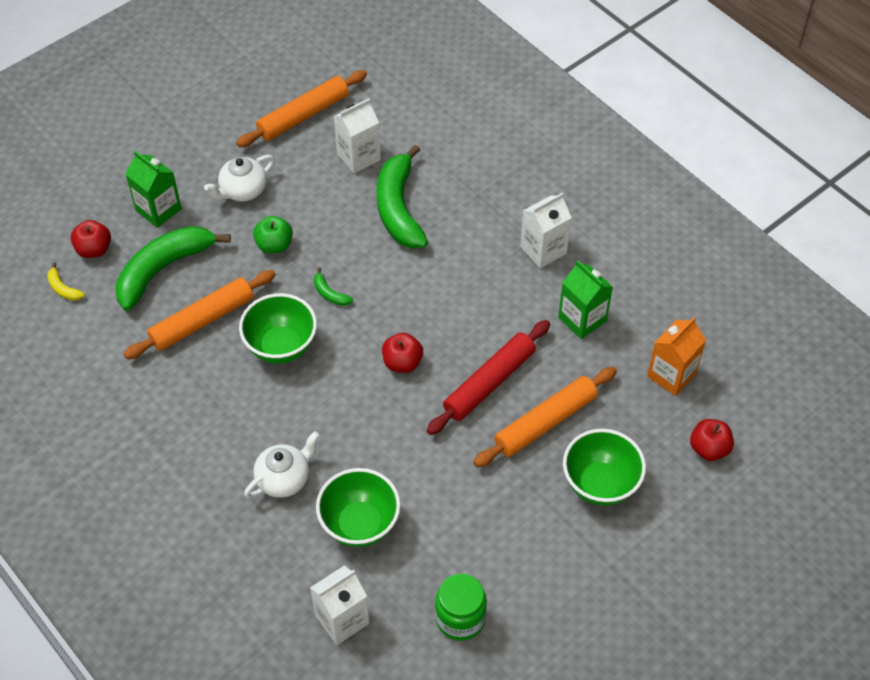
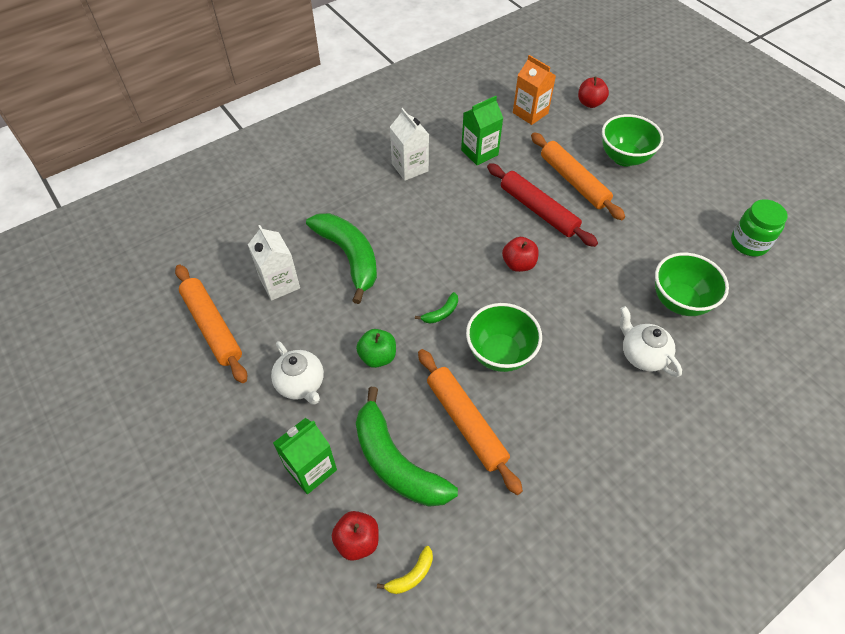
camera: 85 degrees left, 0 degrees up
white carton [310,566,369,645] -> none
green banana [376,145,428,248] -> green banana turned 120 degrees counterclockwise [306,213,377,304]

